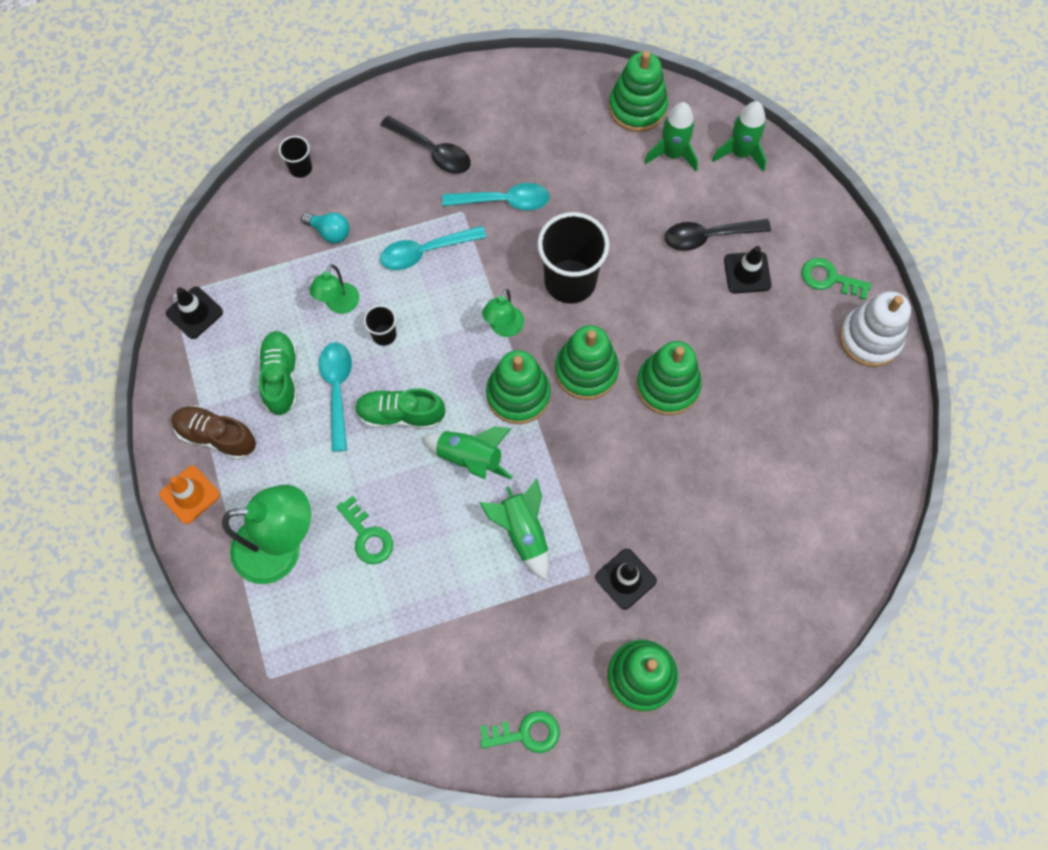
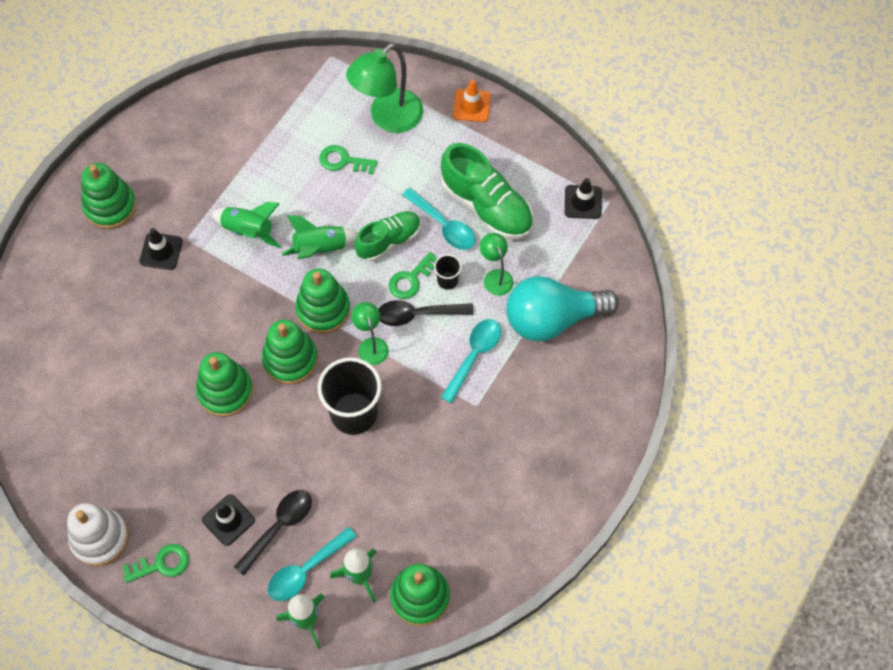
camera: 140 degrees right, 5 degrees down
brown shoe [172,406,256,460] -> none
green shoe [259,331,297,416] -> green shoe [441,143,533,239], size x1.54
black cup [279,136,312,178] -> none
turquoise light bulb [301,213,350,244] -> turquoise light bulb [506,276,619,342], size x2.38
black spoon [380,116,471,174] -> black spoon moved to [379,300,474,326]
turquoise spoon [442,183,550,211] -> turquoise spoon moved to [268,527,357,601]
green key [480,711,560,753] -> green key moved to [389,252,437,299]

